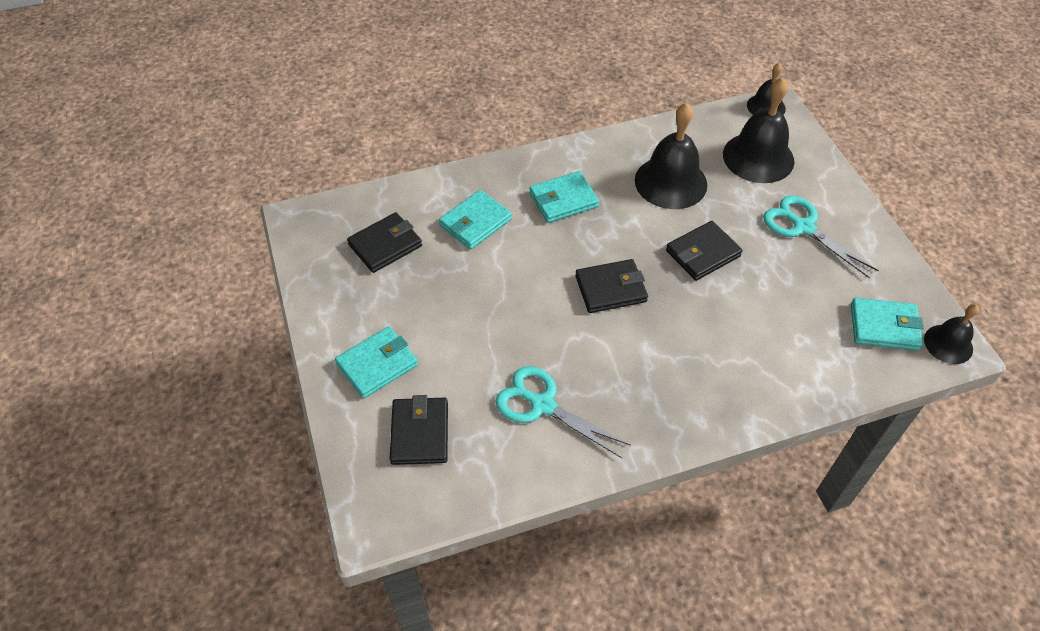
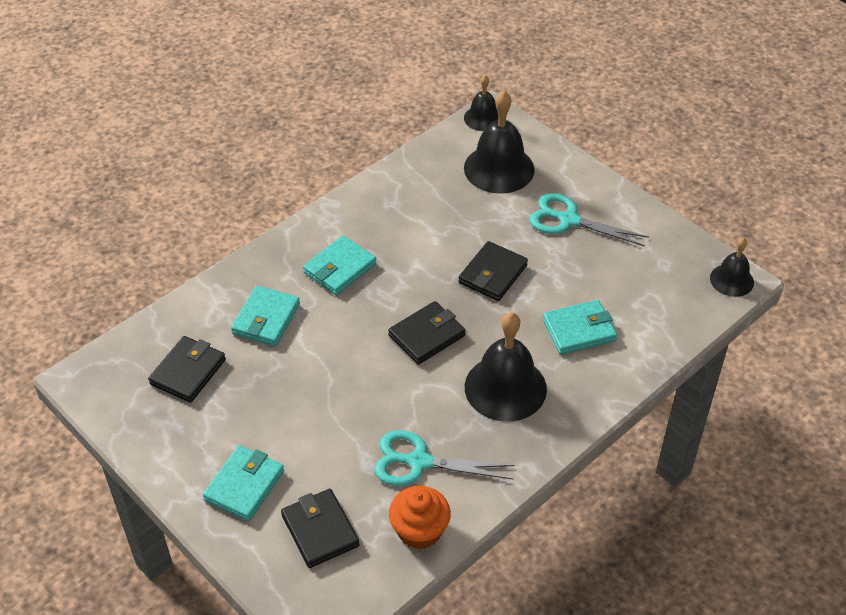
camera: 25 degrees left, 5 degrees down
black bell [635,103,707,209] -> black bell moved to [465,312,547,422]
turquoise wallet [851,298,924,351] -> turquoise wallet moved to [543,300,617,355]
none -> orange cupcake [389,486,451,549]

